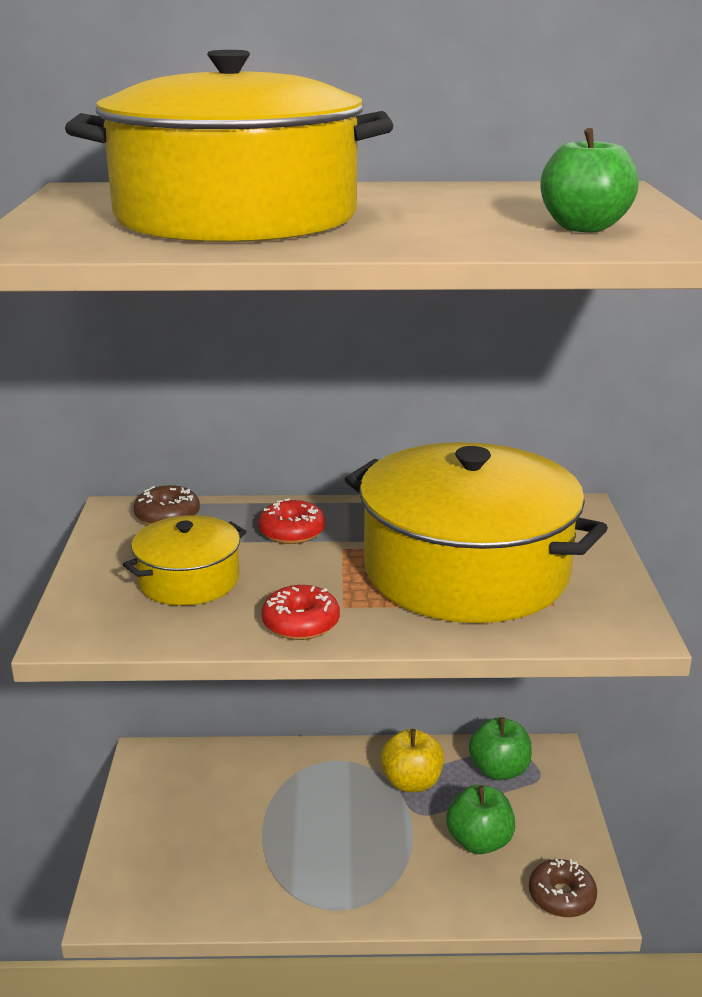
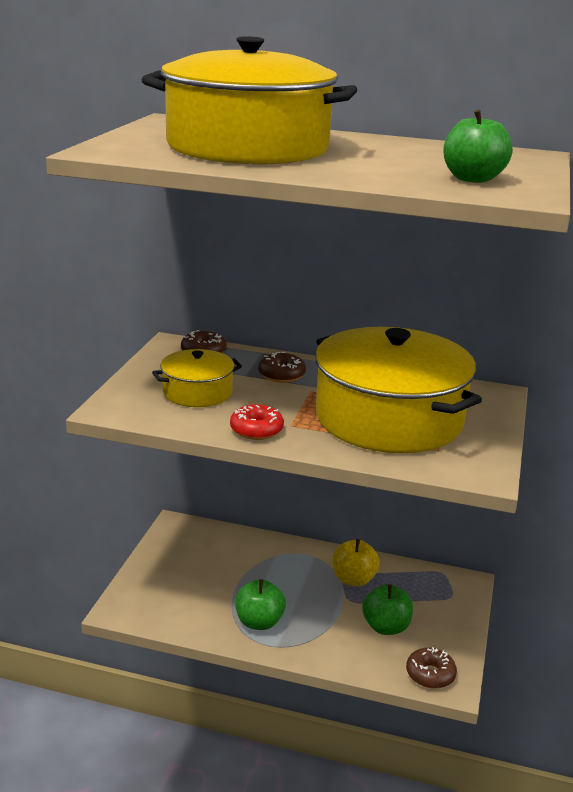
camera: 15 degrees right, 0 degrees up
red donut [258,498,326,544] -> brown donut [258,352,306,383]
green apple [469,717,532,780] -> green apple moved to [235,579,286,630]

